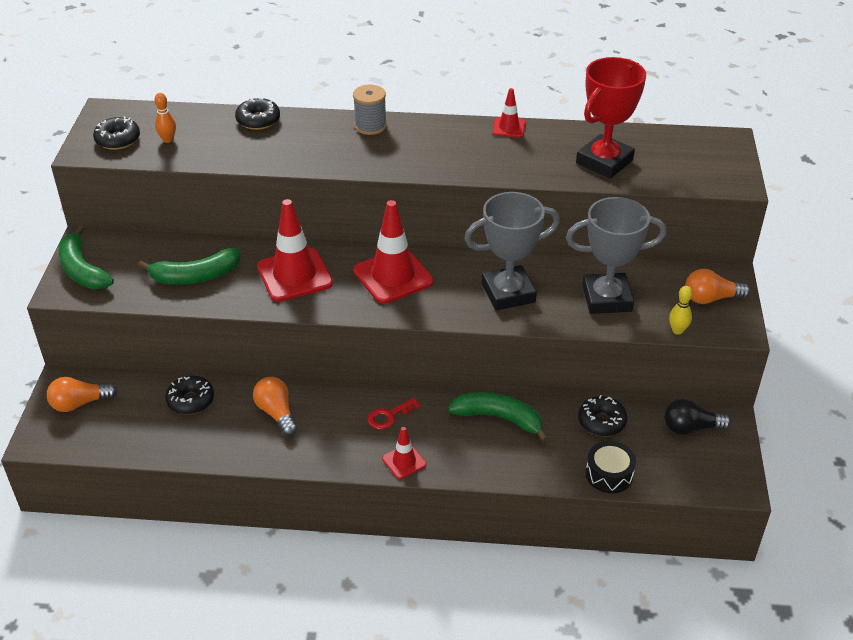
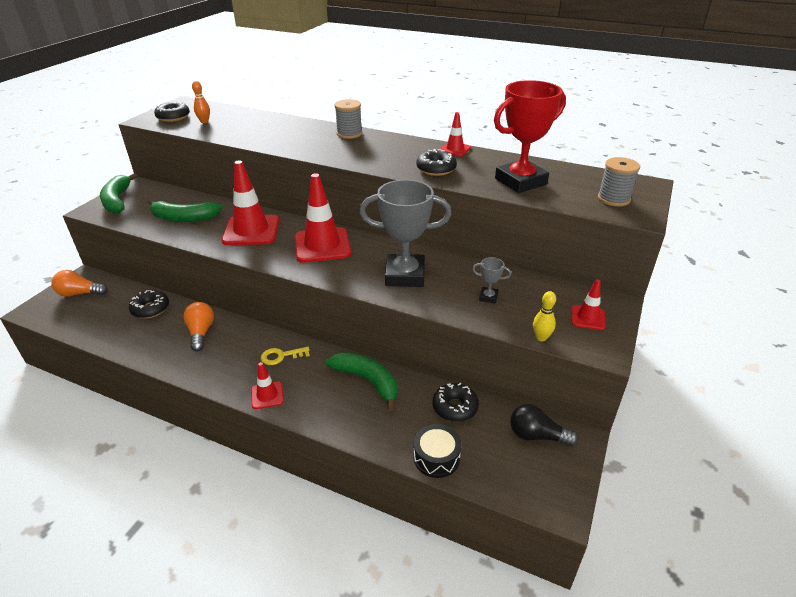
camera: 20 degrees right, 5 degrees down
black donut [235,97,280,130] -> black donut moved to [417,149,457,176]
red key [367,398,421,429] -> yellow key [261,347,310,365]
grey trophy [566,197,666,314] -> grey trophy [472,257,511,304], size x0.42
orange light bulb [685,269,750,304] -> red traffic cone [572,279,606,330]
none -> grey spool [598,157,640,206]

